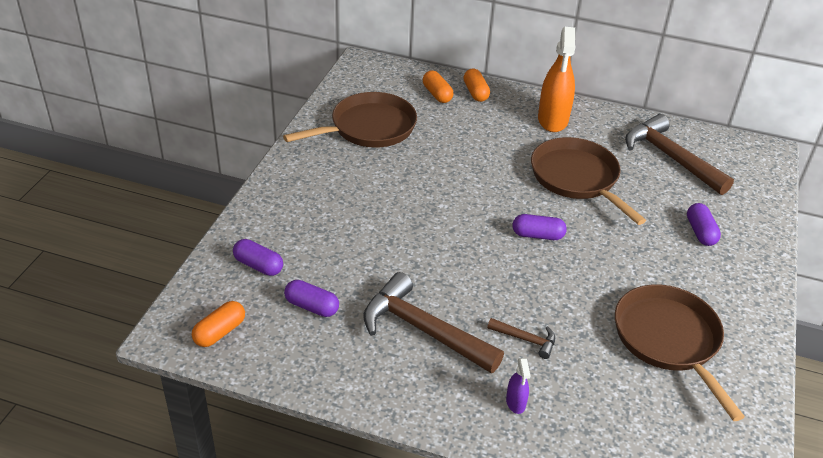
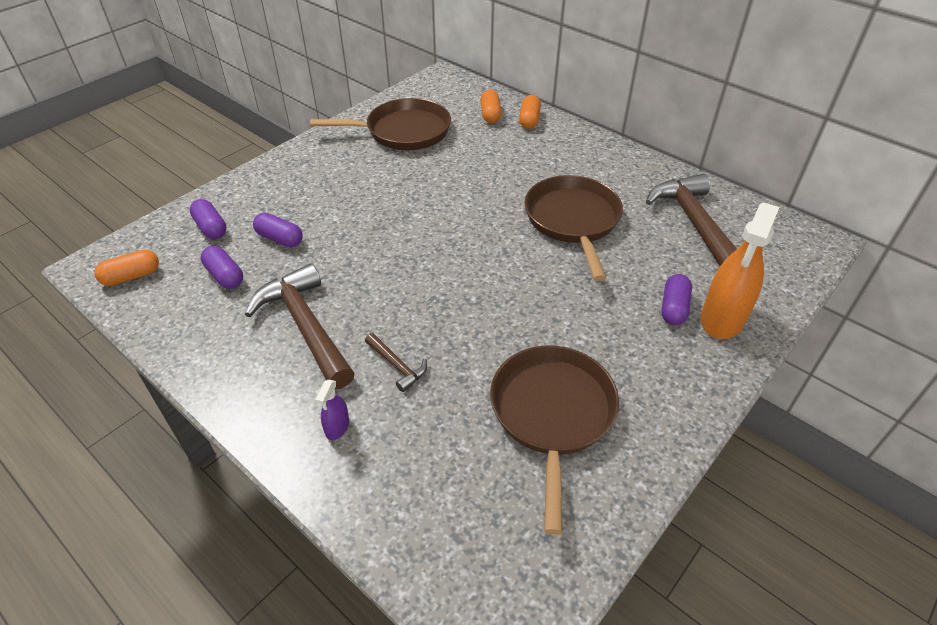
camera: 25 degrees right, 5 degrees up
purple capsule [512,214,567,240] -> purple capsule moved to [253,213,303,247]
orange spray bottle [538,27,576,132] -> orange spray bottle moved to [701,202,779,339]

